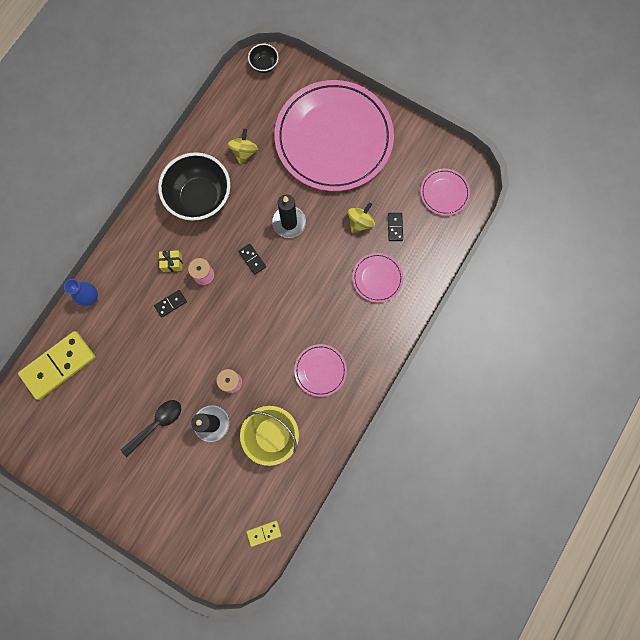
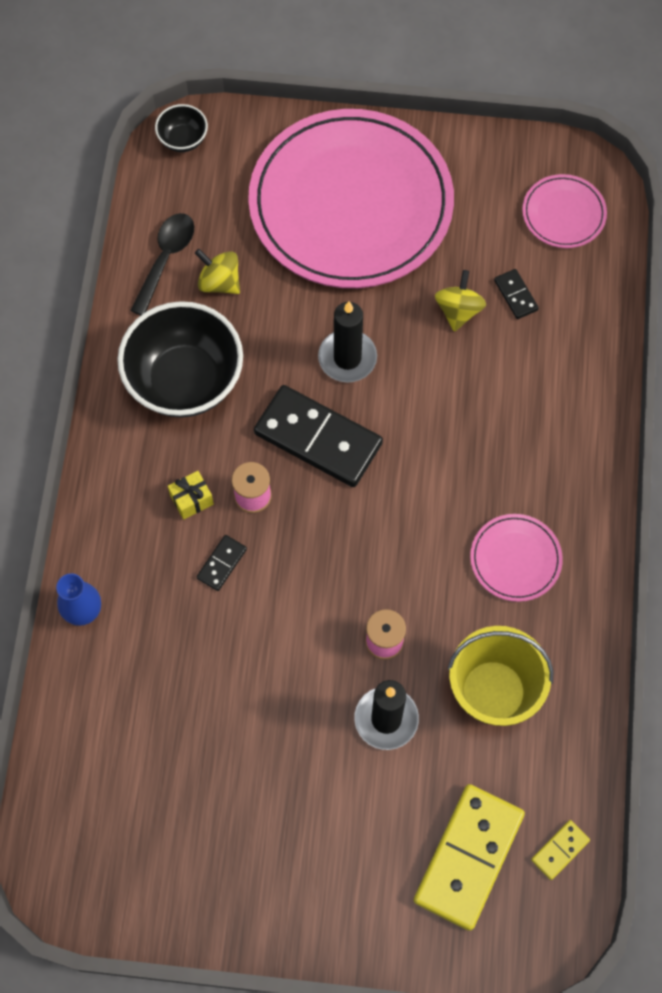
camera: 25 degrees left, 10 degrees down
yellow domino [18,331,95,400] -> yellow domino moved to [413,784,525,931]
black spoon [121,400,181,457] -> black spoon moved to [130,213,194,315]
yellow spinning top [228,129,258,165] -> yellow spinning top turned 45 degrees counterclockwise [195,249,240,294]
black domino [238,244,266,275] -> black domino [254,385,383,487], size x2.27
pink plate [352,253,403,303] -> none

